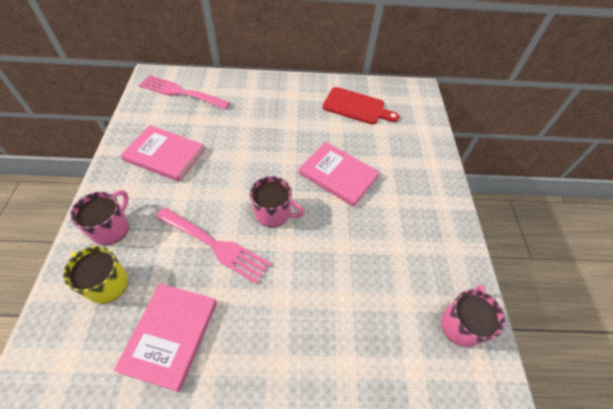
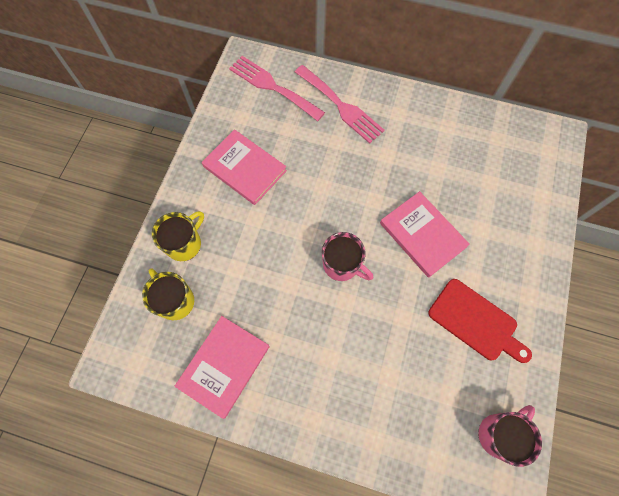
camera: 20 degrees right, 15 degrees up
pink mug [70,190,129,245] -> yellow mug [152,211,204,261]
pink fork [156,207,271,284] -> pink fork moved to [295,65,385,144]
red cutting board [323,87,399,125] -> red cutting board moved to [428,279,532,363]

